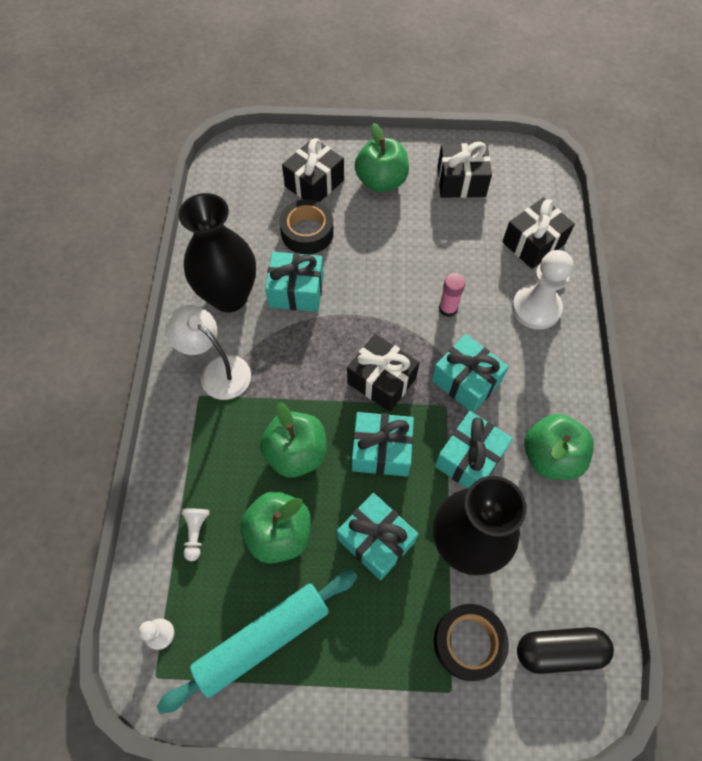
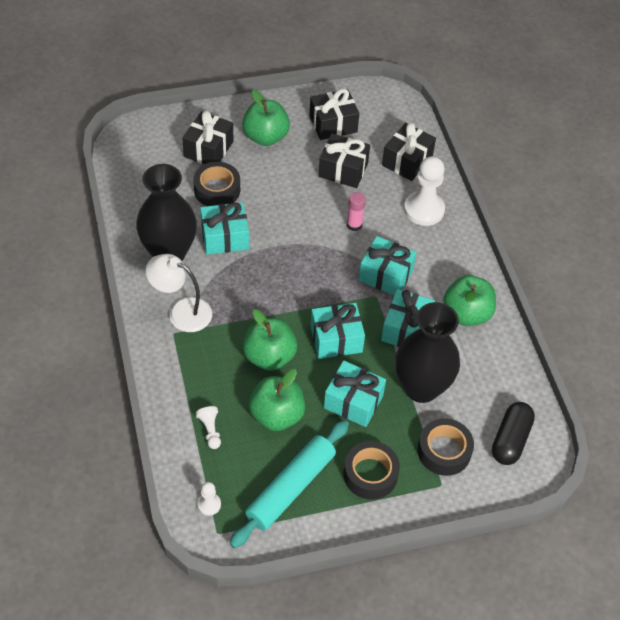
camera: 20 degrees left, 10 degrees down
black gift [347,334,420,412] -> black gift moved to [318,133,370,188]
black capsule [517,627,614,674] -> black capsule turned 45 degrees counterclockwise [492,402,535,465]
none -> black tape [343,441,400,500]

